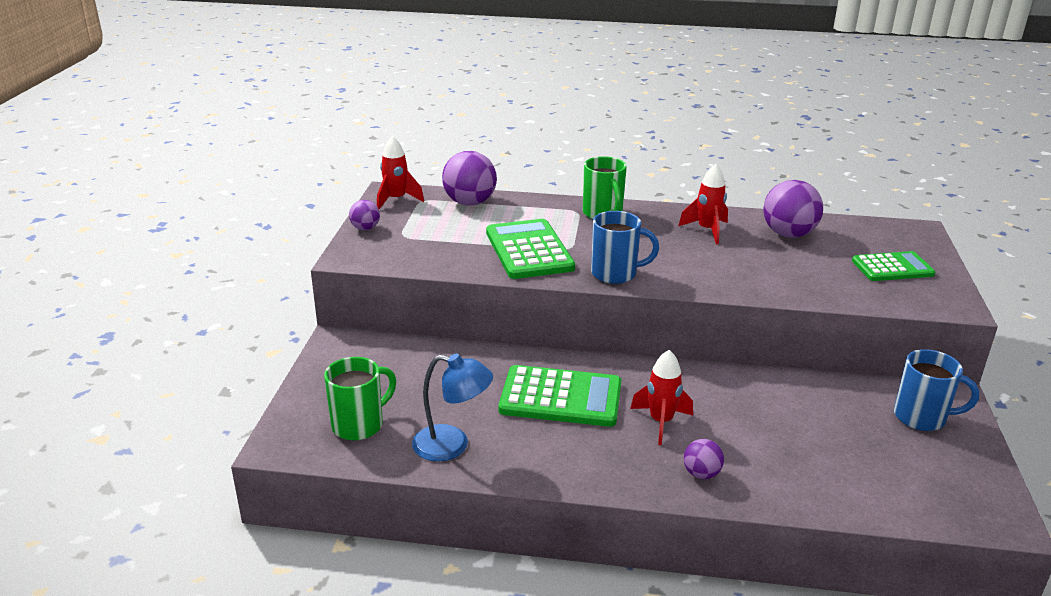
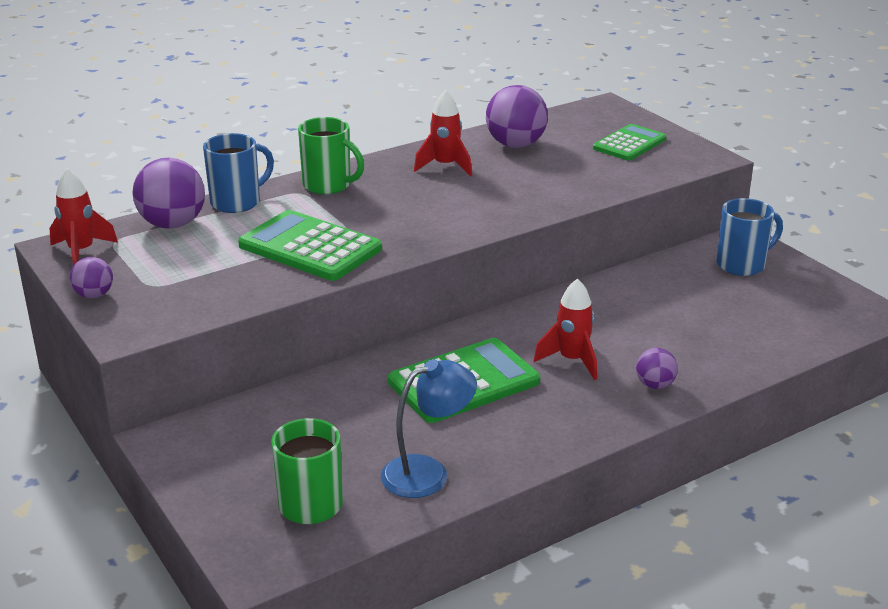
camera: 40 degrees left, 0 degrees up
blue mug [591,211,659,284] -> blue mug moved to [203,133,274,213]

